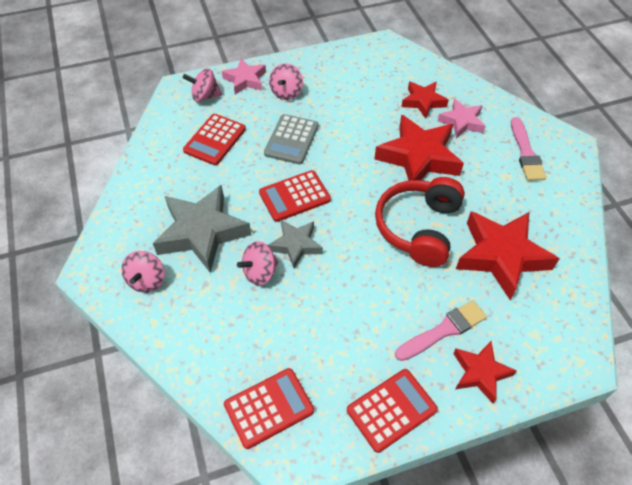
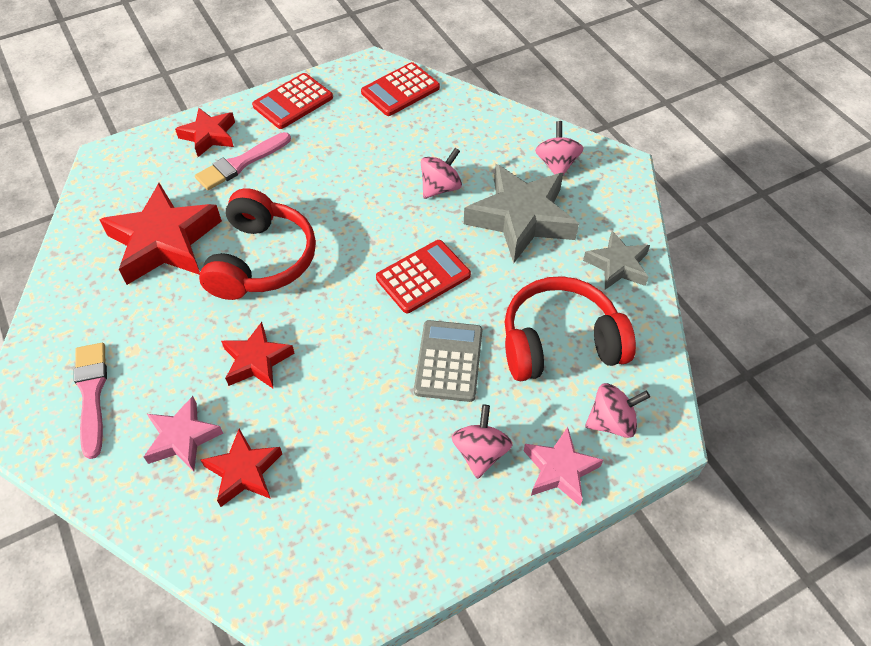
camera: 170 degrees right, 0 degrees up
red calculator [183,114,246,165] -> red headphones [505,276,636,381]
grey star [268,220,323,269] -> grey star moved to [583,231,650,290]
red star [375,115,464,180] -> red star [221,322,295,388], size x0.57

